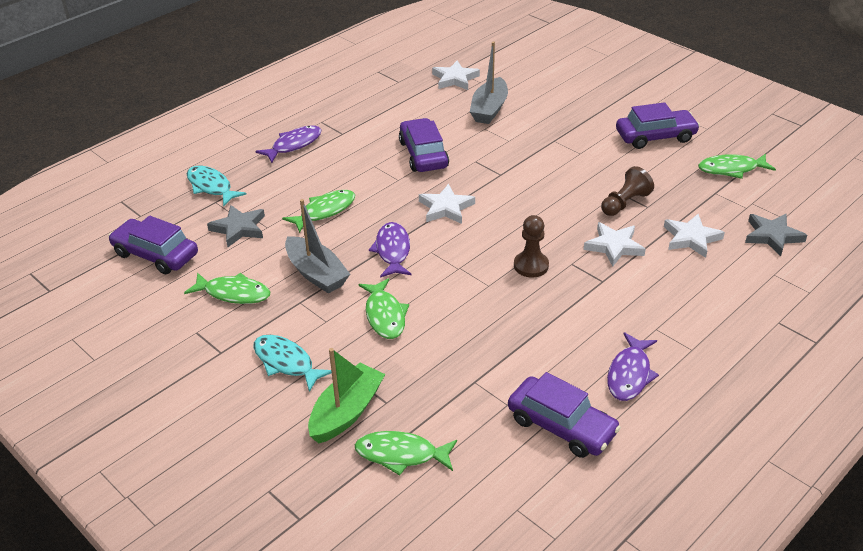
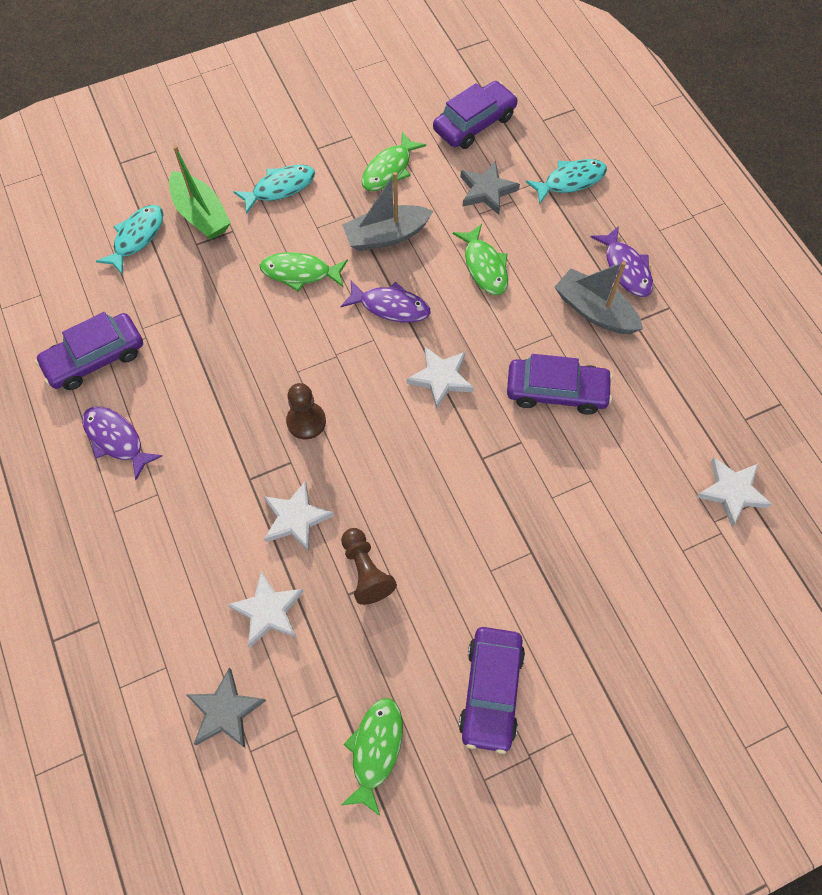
camera: 110 degrees right, 25 degrees up
green fish [355,431,457,475] -> turquoise fish [96,205,164,275]
grey boat [470,41,508,124] -> grey boat moved to [555,261,643,334]

